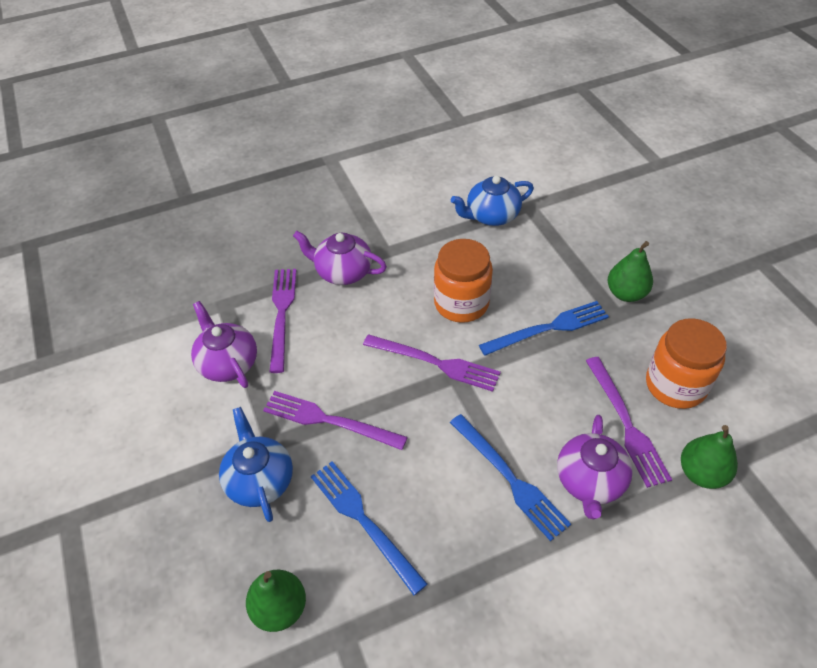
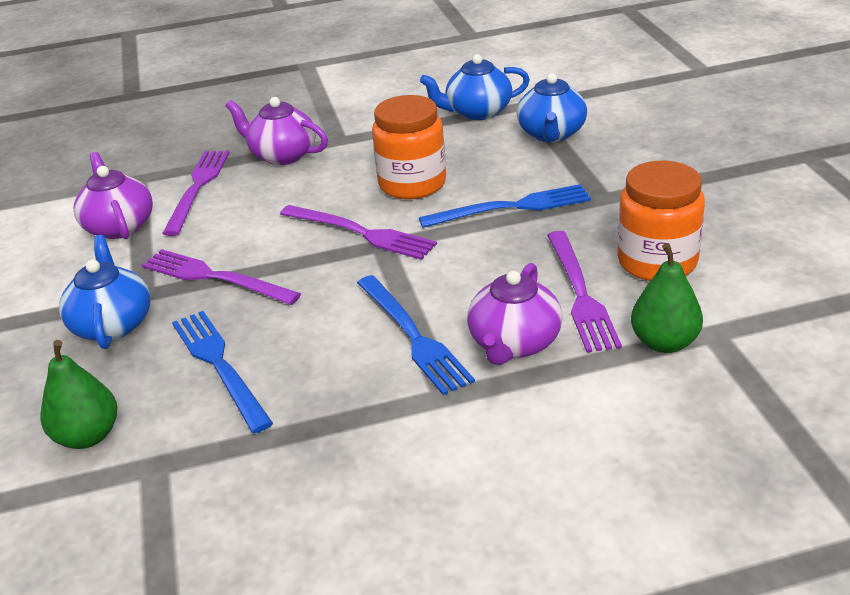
camera: 10 degrees right, 15 degrees down
green pear [608,241,653,302] -> none
none -> blue teapot [517,73,587,142]

